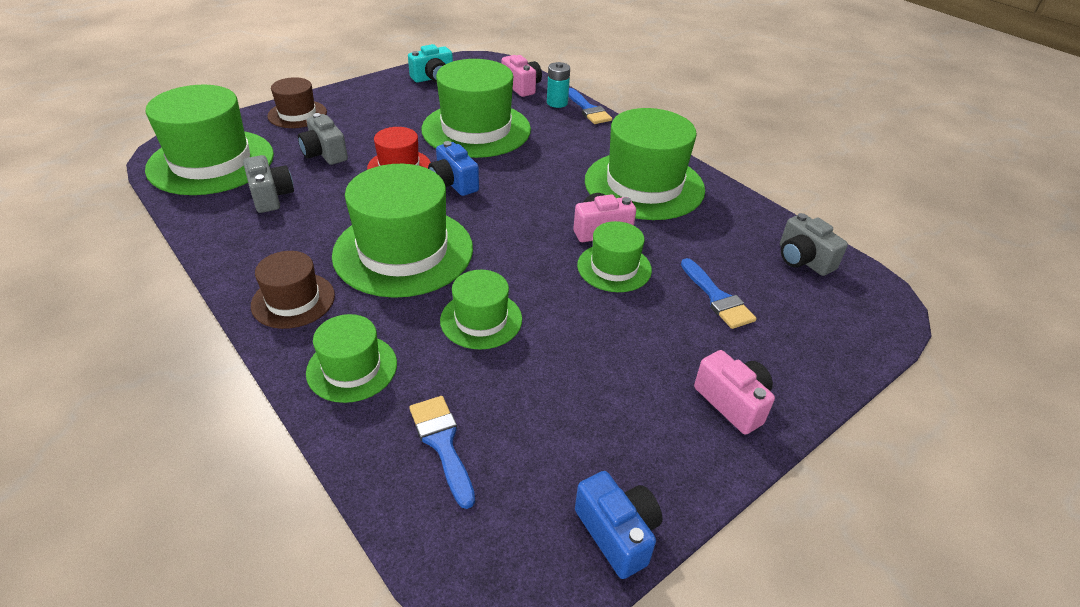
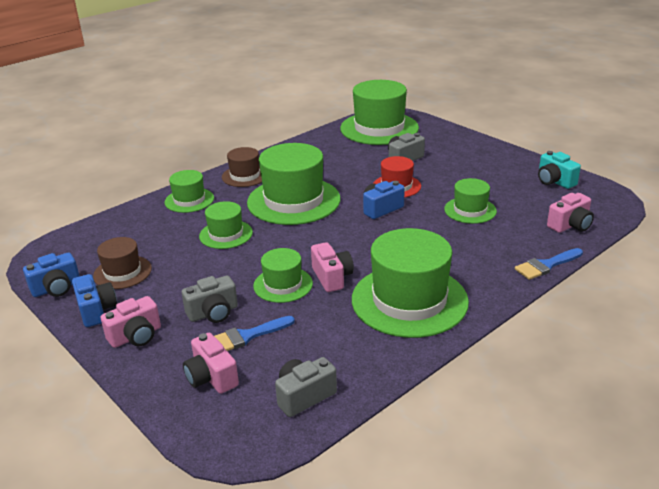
camera: 90 degrees right, 10 degrees down
grey camera [243,155,294,213] -> grey camera moved to [182,275,238,323]
brown hat [268,77,327,128] -> brown hat moved to [93,237,152,289]
blue brush [409,396,475,509] -> none
green hat [421,59,531,158] -> green hat [444,178,497,224], size x0.53
turquoise battery [547,62,570,108] -> none
none -> blue camera [72,274,117,327]
none -> pink camera [183,333,239,394]

